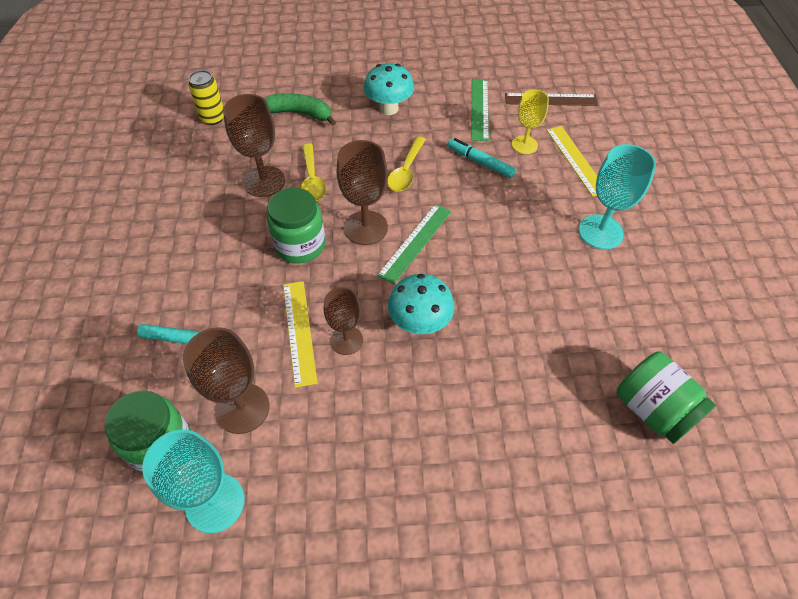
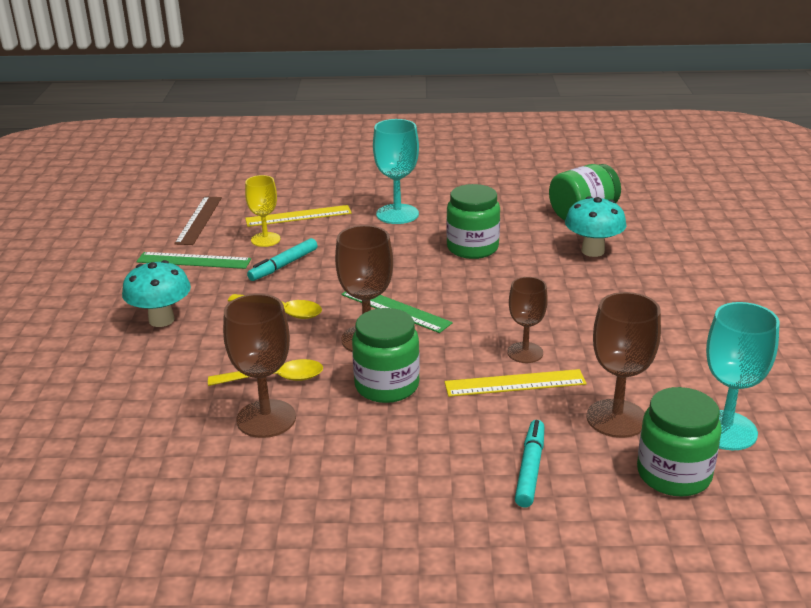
camera: 85 degrees left, 25 degrees down
yellow can [188,70,224,125] -> none
green banana [264,93,336,126] -> none
turquoise mushroom [388,274,454,334] -> turquoise mushroom moved to [565,196,627,257]
none -> green jar [446,184,500,259]

